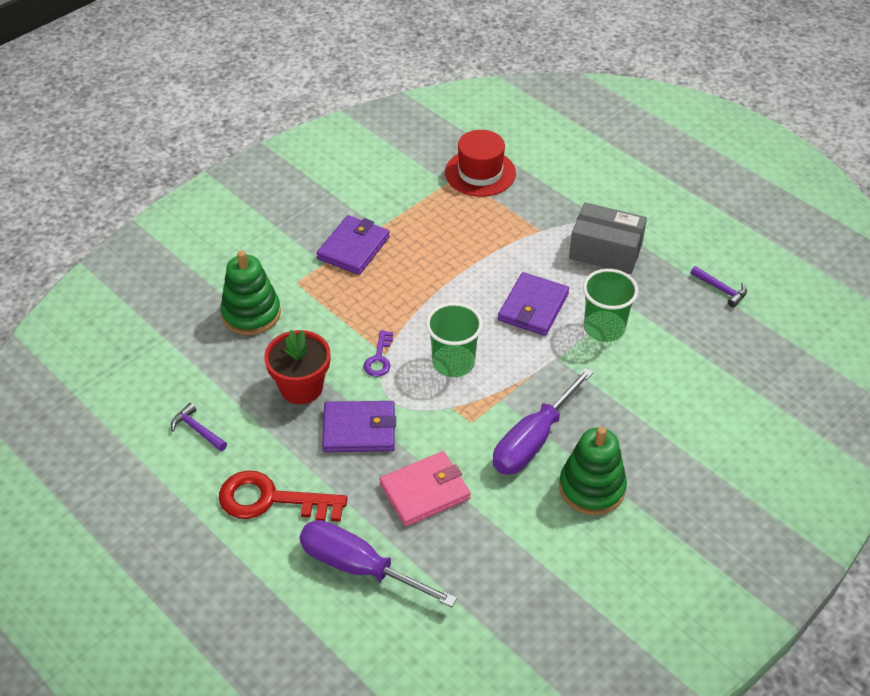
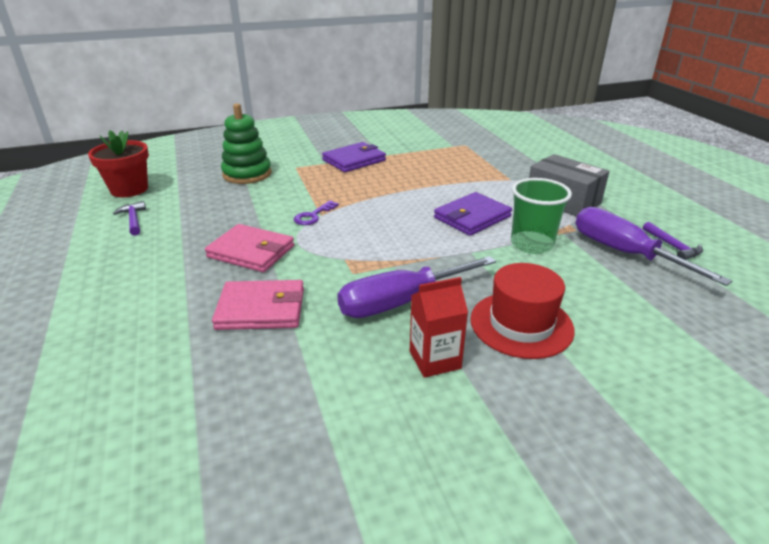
camera: 25 degrees right, 15 degrees down
red key [219,470,347,522] -> none
red flower pot [264,330,331,404] -> red flower pot moved to [88,130,149,197]
purple screwdriver [299,520,457,607] -> purple screwdriver moved to [575,207,732,286]
purple wallet [322,401,396,452] -> pink wallet [205,224,294,272]
green cup [426,302,483,377] -> none
red hat [445,130,516,197] -> red hat moved to [470,263,575,359]
green stacking toy [559,427,627,515] -> red carton [410,277,468,378]

